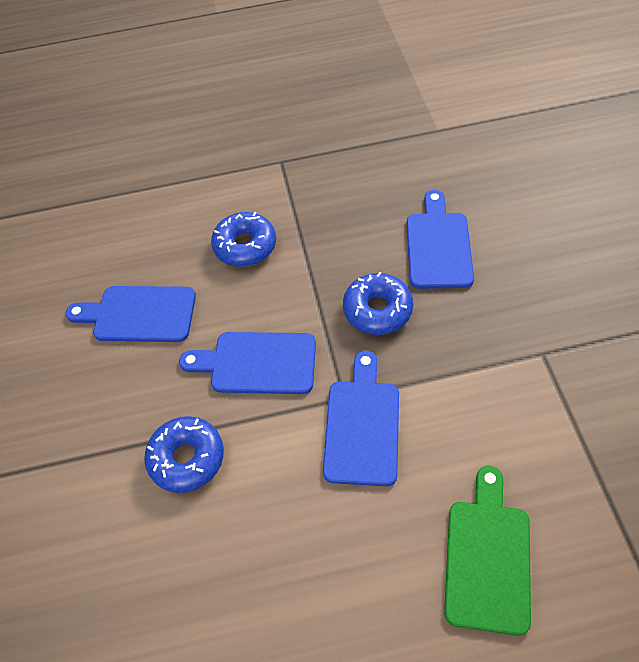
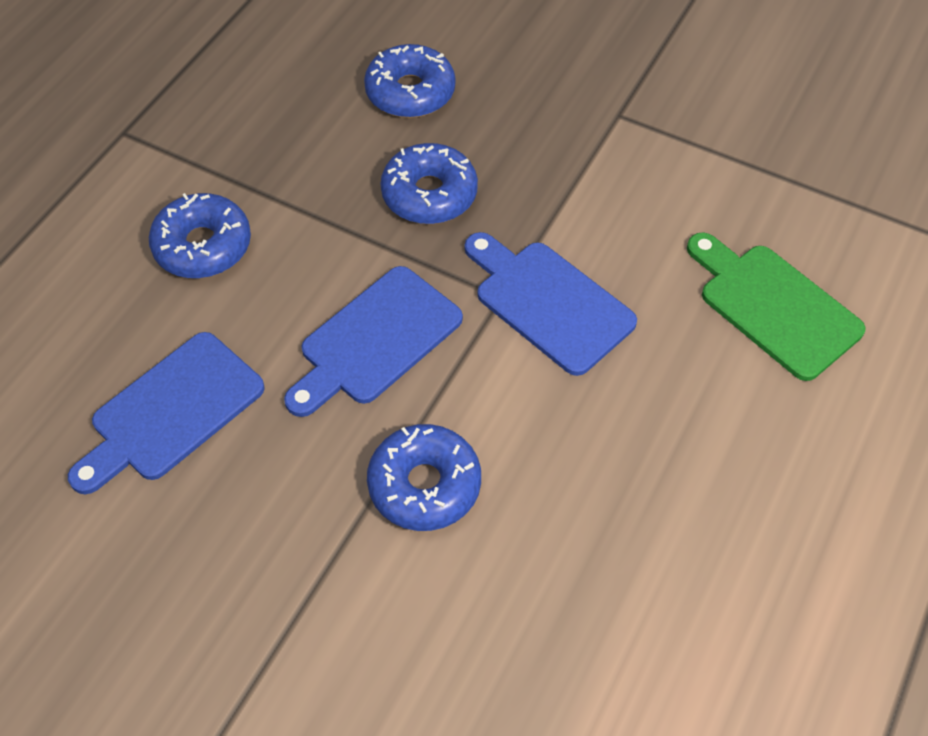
camera: 55 degrees left, 0 degrees up
blue cutting board [406,190,474,289] -> blue donut [364,44,455,118]

